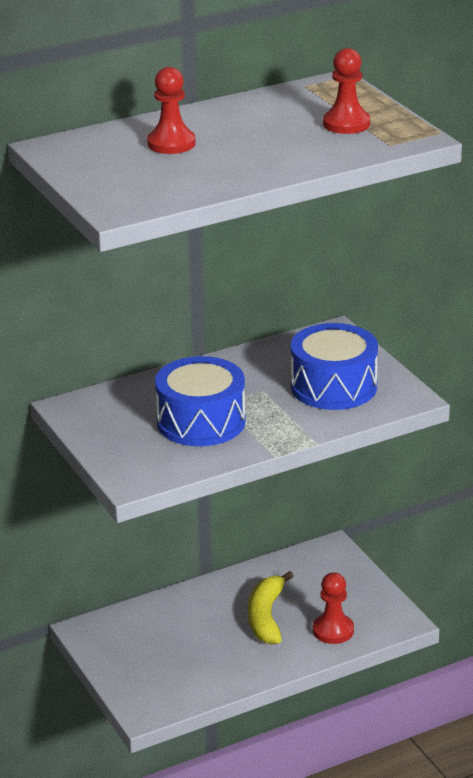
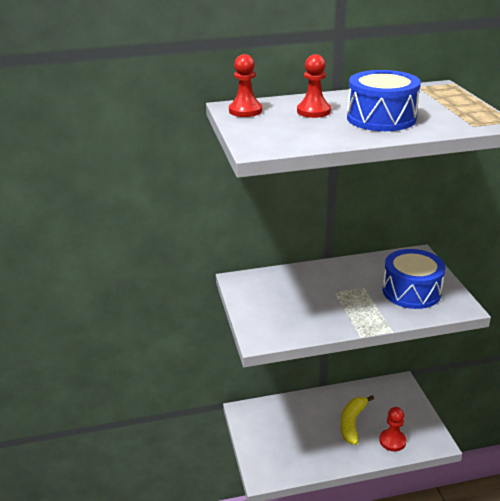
camera: 15 degrees right, 0 degrees up
blue drum [155,356,245,446] -> blue drum moved to [347,70,421,131]
red pawn [323,48,370,134] -> red pawn moved to [229,54,262,117]

